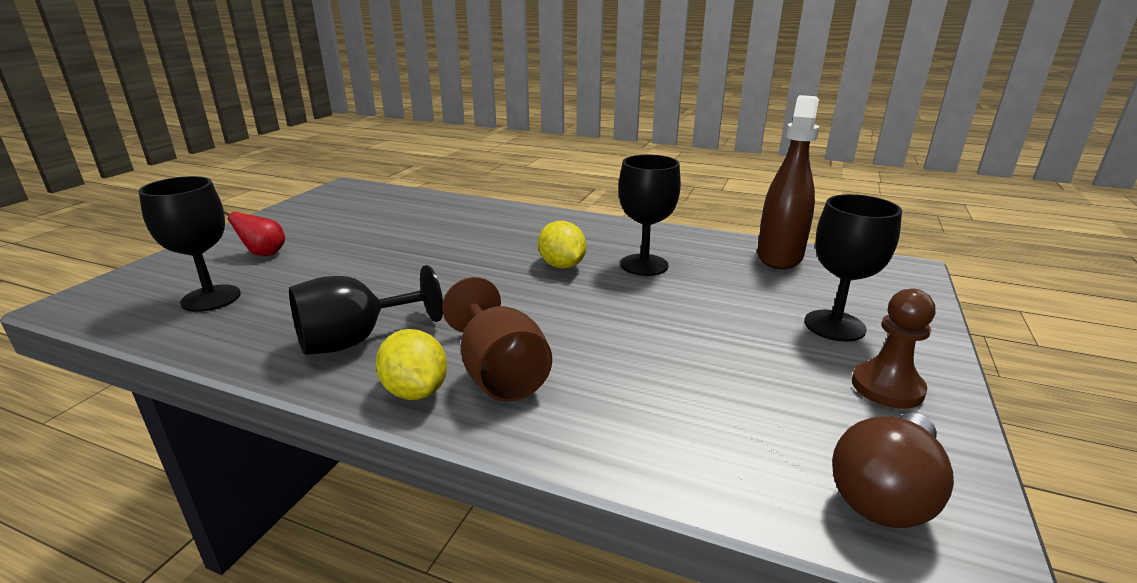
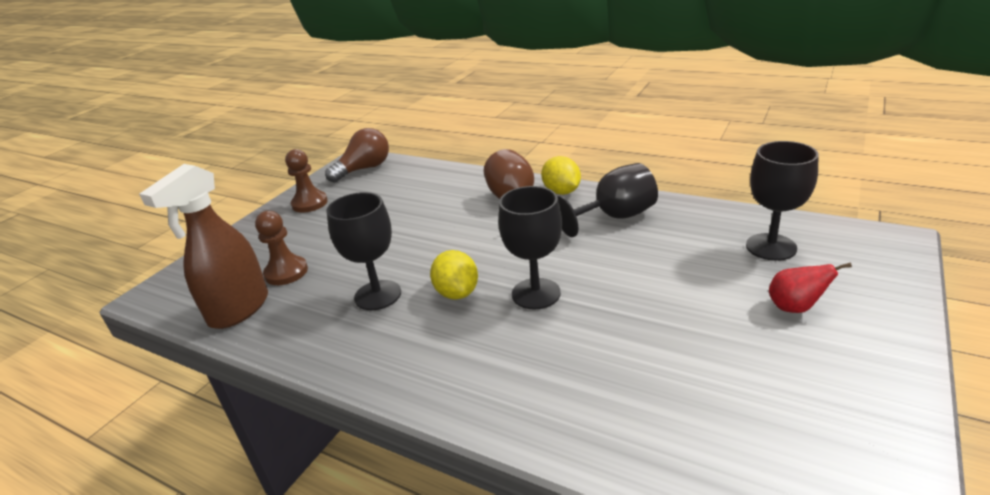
camera: 170 degrees left, 5 degrees up
black goblet [804,194,902,342] -> black goblet moved to [498,186,562,310]
none -> brown pawn [255,211,308,285]

